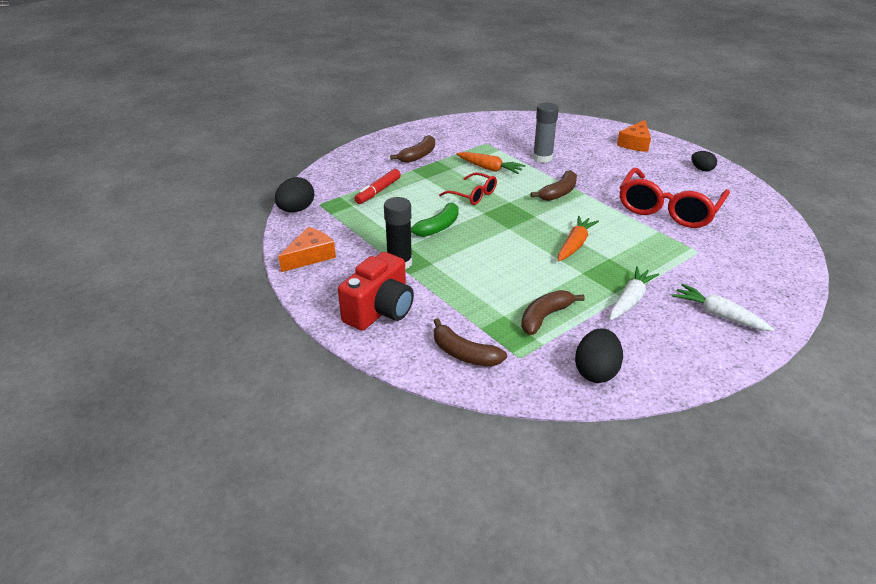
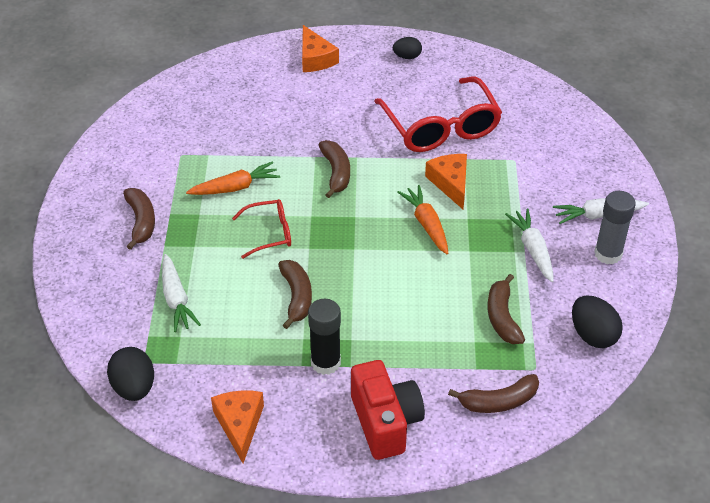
camera: 50 degrees left, 10 degrees up
red marker [354,169,401,204] -> white carrot [162,254,201,332]
green banana [411,203,459,237] -> brown banana [278,260,312,329]
grey glue stick [533,103,559,163] -> grey glue stick moved to [594,191,636,264]
none -> orange cheese [425,154,467,209]

